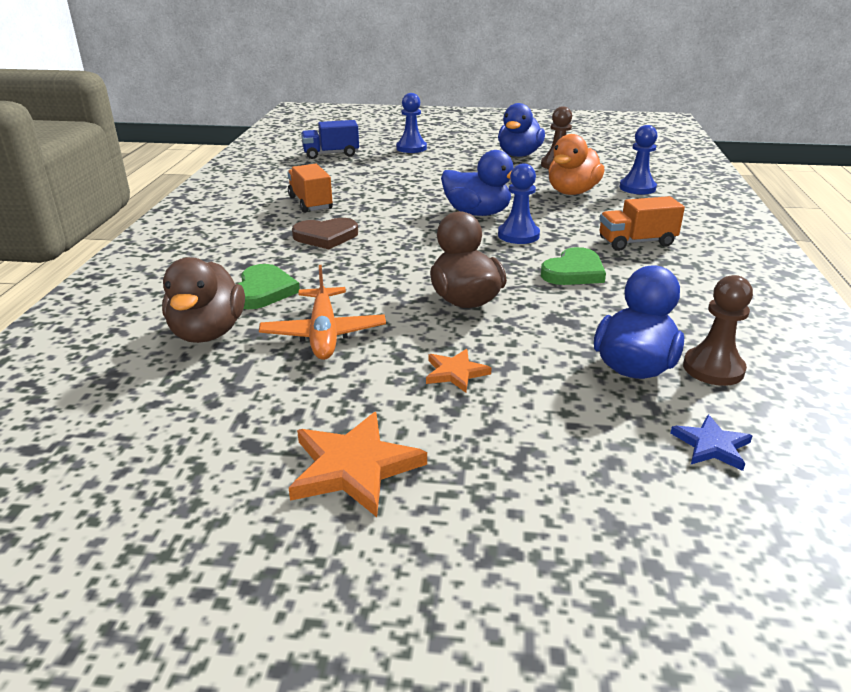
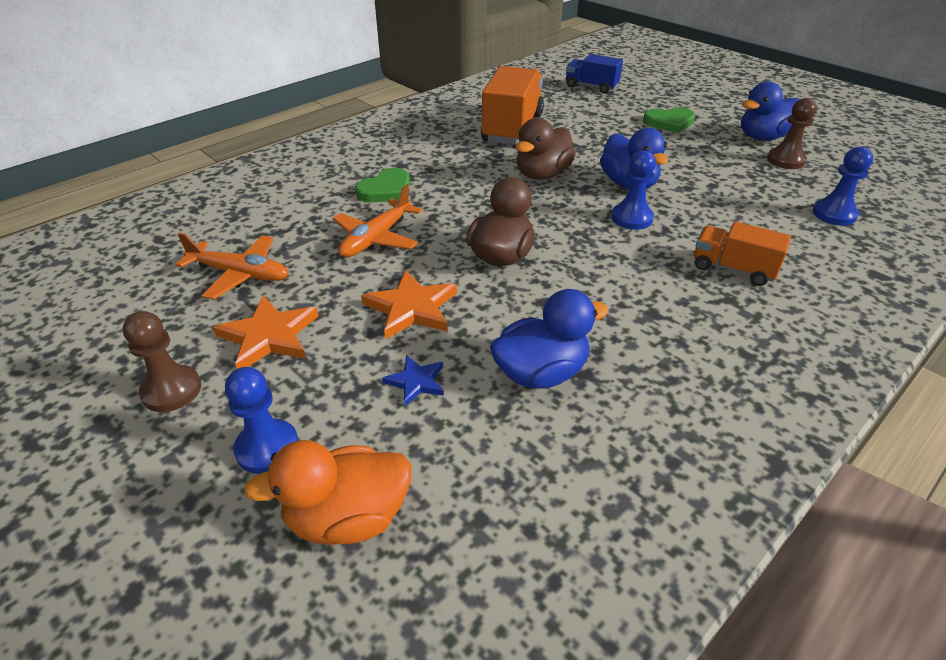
camera: 40 degrees right, 10 degrees up
brown duck [162,257,245,343] -> brown duck moved to [516,118,576,180]
orange truck [287,164,333,213] -> orange truck [481,66,544,145], size x1.72
brown heart [292,218,358,249] -> none
blue pawn [396,93,427,153] -> blue pawn moved to [225,367,299,474]
orange star [426,349,492,393] -> orange star [361,270,457,339], size x1.72
green heart [541,247,606,285] -> green heart moved to [643,107,695,133]
orange duck [548,134,605,195] -> orange duck moved to [244,440,412,545]
blue star [670,414,752,471] -> blue star moved to [382,355,444,406]
brown pawn [683,275,753,386] -> brown pawn moved to [123,311,201,412]
none -> orange plane [176,233,288,300]

